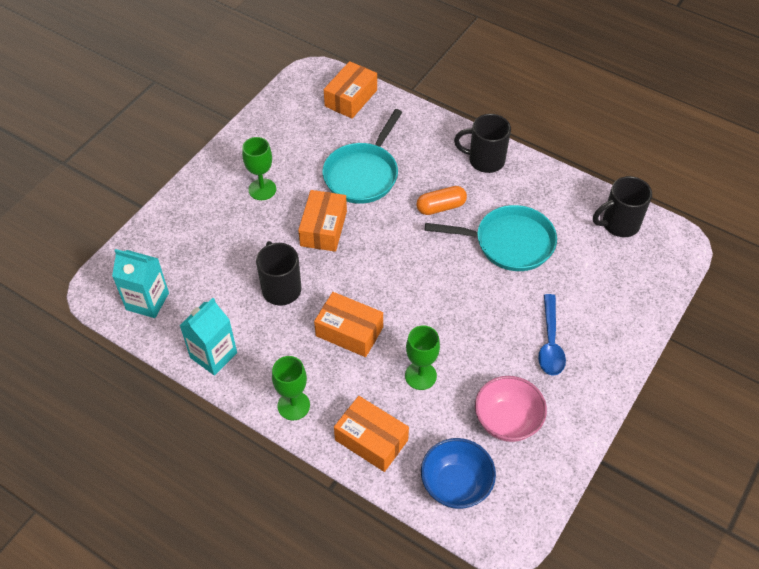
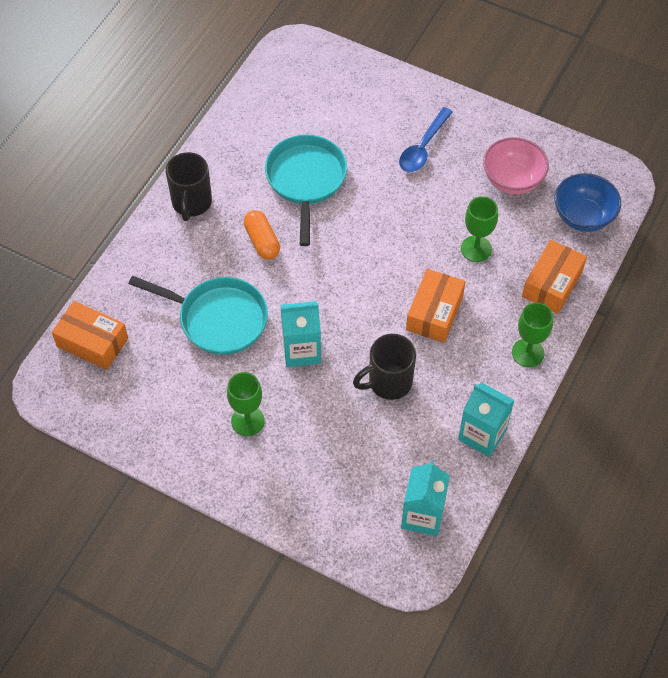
camera: 95 degrees left, 5 degrees up
orange box [298,190,347,252] -> turquoise carton [281,301,321,367]
blue spoon [538,294,566,376] -> blue spoon turned 120 degrees clockwise [399,107,453,172]
black mug [593,176,652,237] -> none

